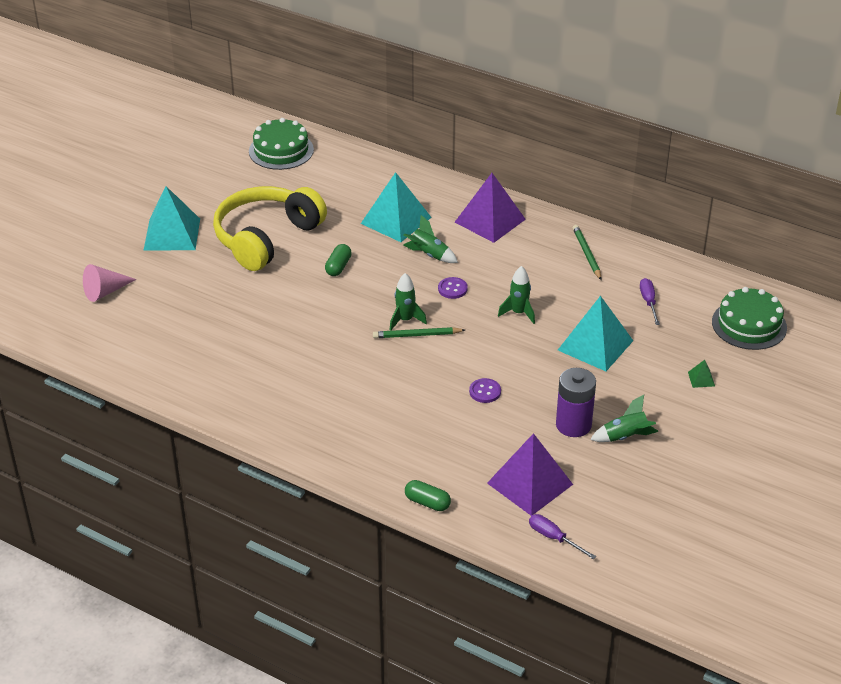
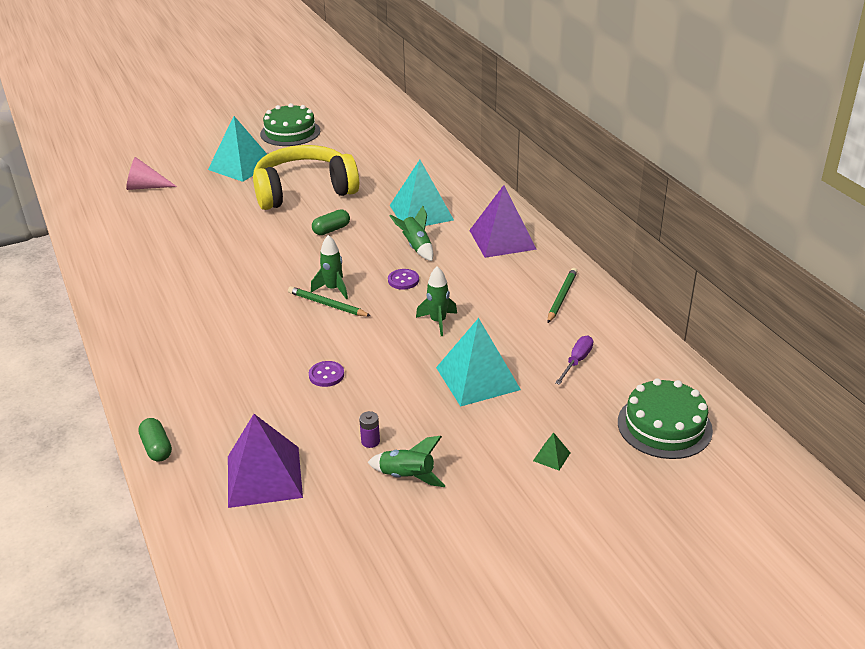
camera: 35 degrees right, 5 degrees down
green cake [249,118,314,170] -> green cake moved to [260,103,320,146]
purple screwdriver [529,514,596,559] -> none
purple battery [556,368,596,437] -> purple battery [359,411,380,448], size x0.44

